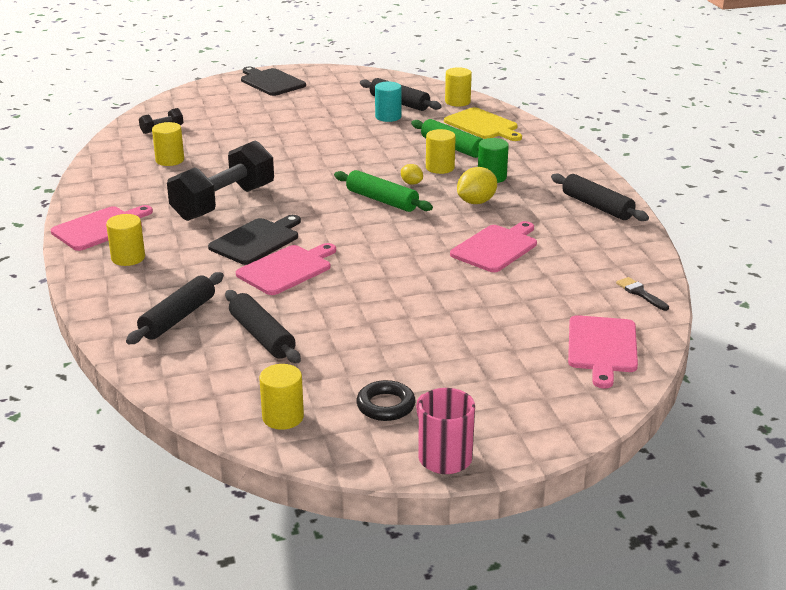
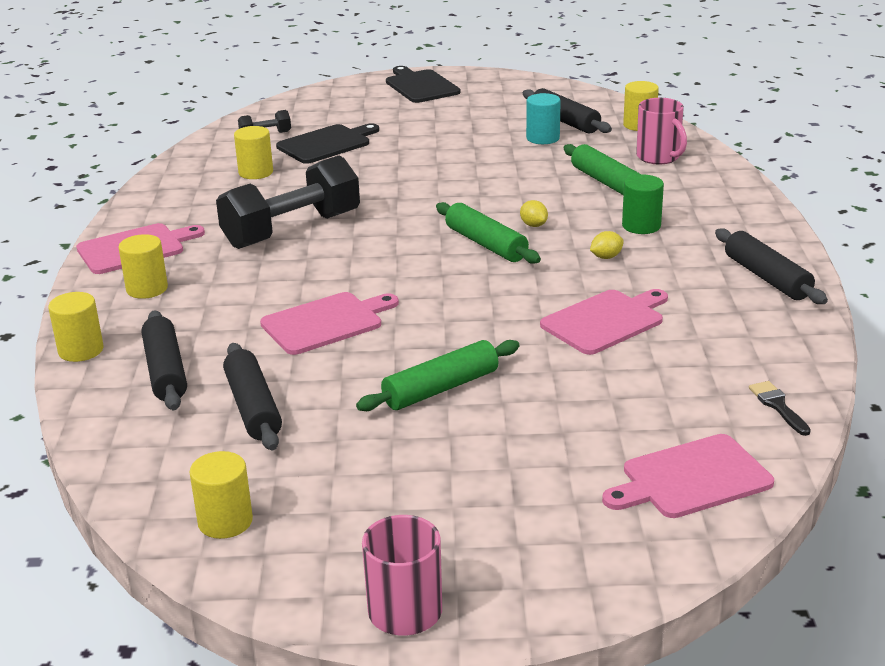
camera: 15 degrees right, 0 degrees up
black rolling pin [126,272,224,344] -> black rolling pin turned 60 degrees counterclockwise [141,310,187,410]
black cutting board [208,215,301,265] -> black cutting board moved to [276,123,379,164]
black ring [356,380,416,421] -> none
yellow cylinder [426,129,456,174] -> yellow cylinder moved to [48,292,104,362]
yellow cutting board [444,107,522,141] -> pink mug [636,98,687,164]
yellow lemon [457,167,497,204] -> yellow lemon [590,231,624,259], size x0.57
pink cutting board [568,315,638,389] -> pink cutting board turned 45 degrees clockwise [602,434,774,518]
none -> green rolling pin [356,340,520,411]

